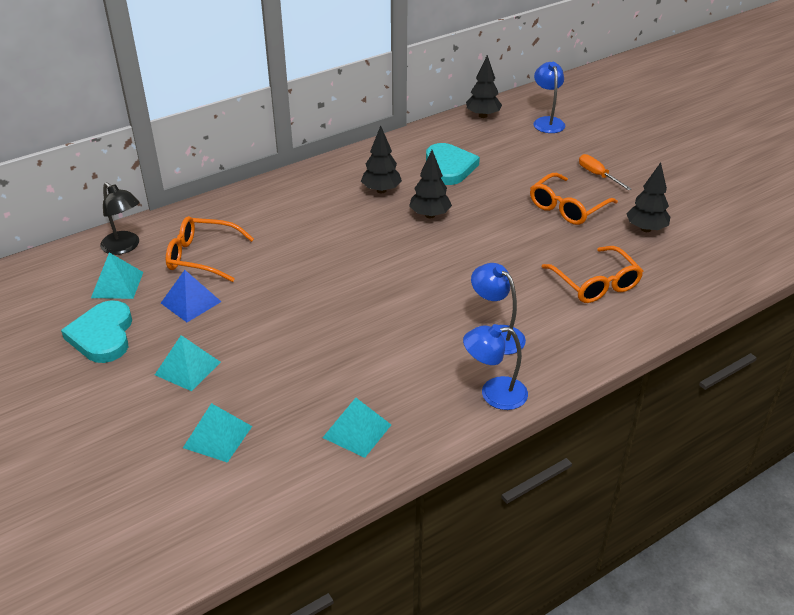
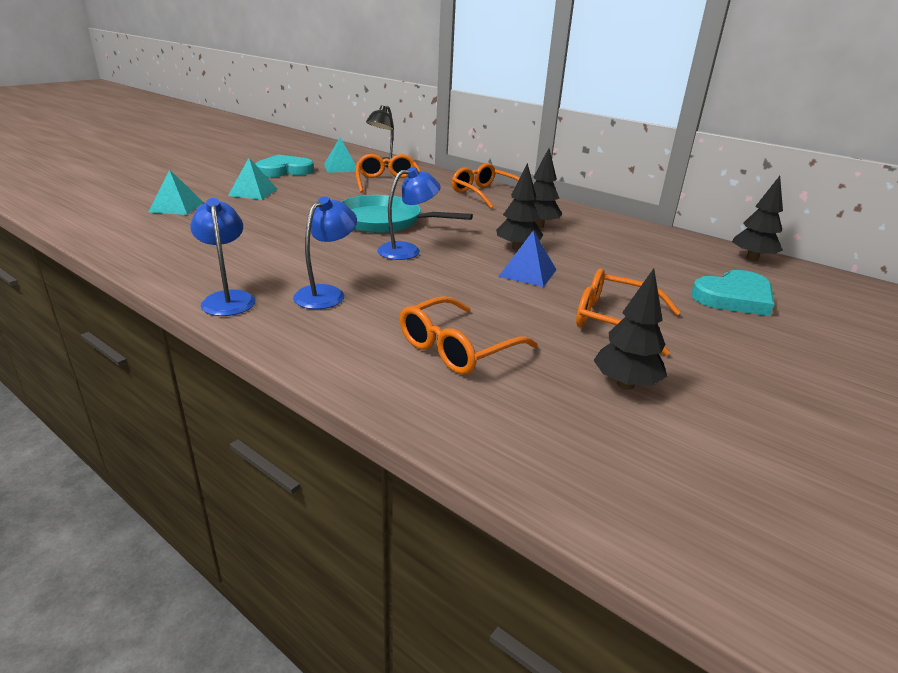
camera: 70 degrees right, 10 degrees down
blue pyramid [161,270,221,322] -> blue pyramid moved to [498,231,557,287]
turquoise pyramid [322,398,391,458] -> none
turquoise heart [426,143,480,185] -> turquoise heart moved to [691,270,774,316]
blue lamp [533,62,565,133] -> blue lamp moved to [377,167,441,260]
orange screwdriver [579,154,631,190] -> none
none -> turquoise pan [341,195,473,233]
none -> orange glasses [452,163,520,208]

